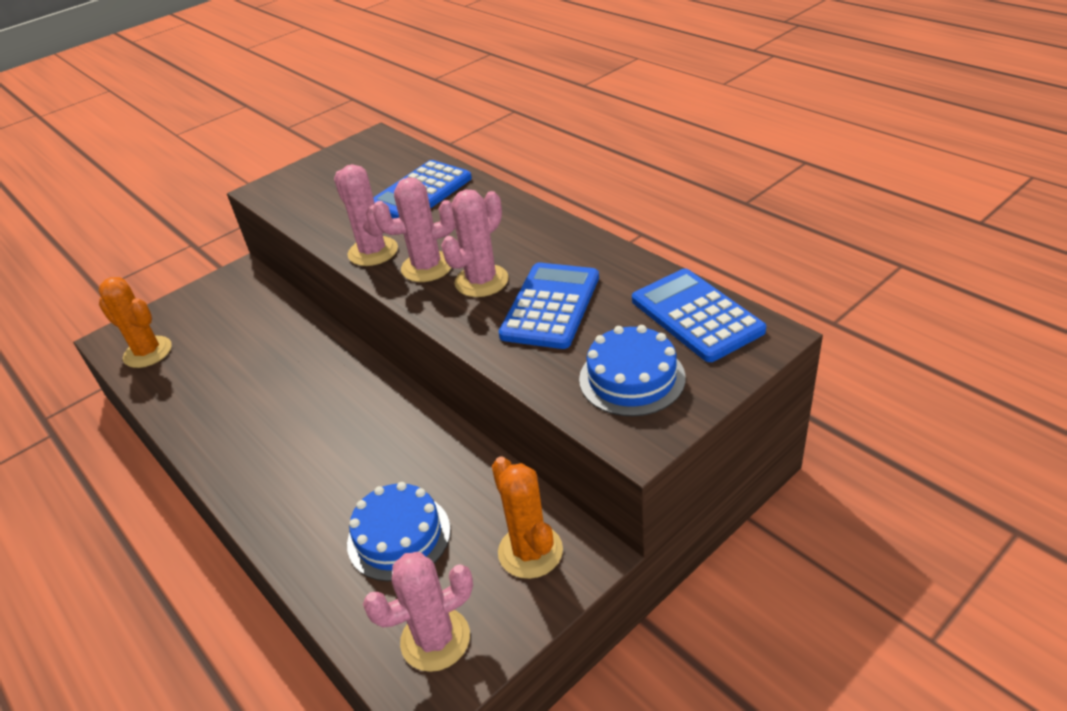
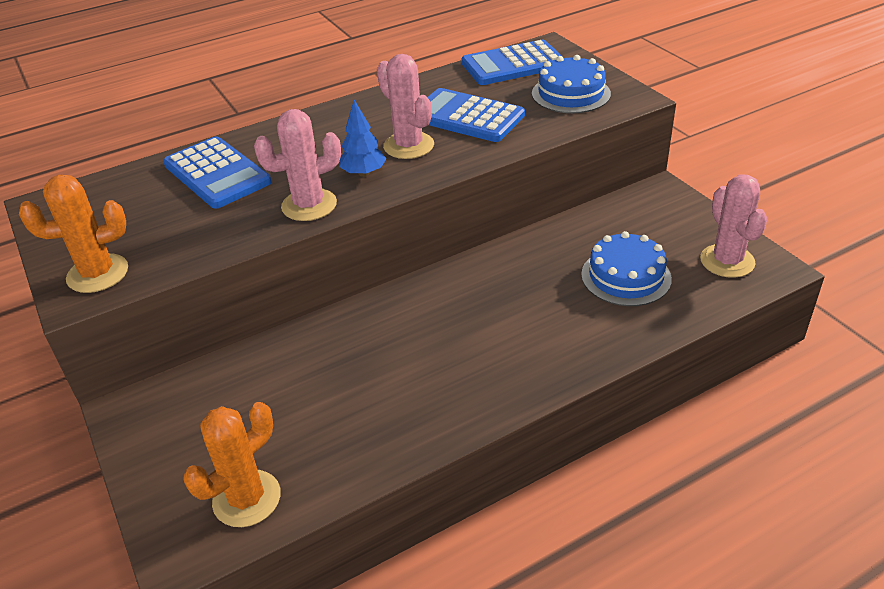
camera: 80 degrees left, 0 degrees up
pink cactus [373,177,455,282] -> blue tree [339,100,386,177]
orange cactus [492,457,563,579] -> orange cactus moved to [19,175,128,293]

